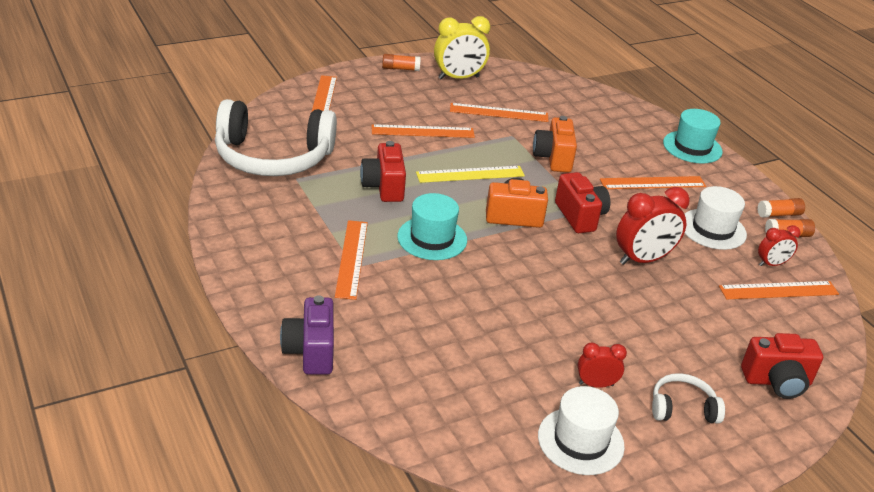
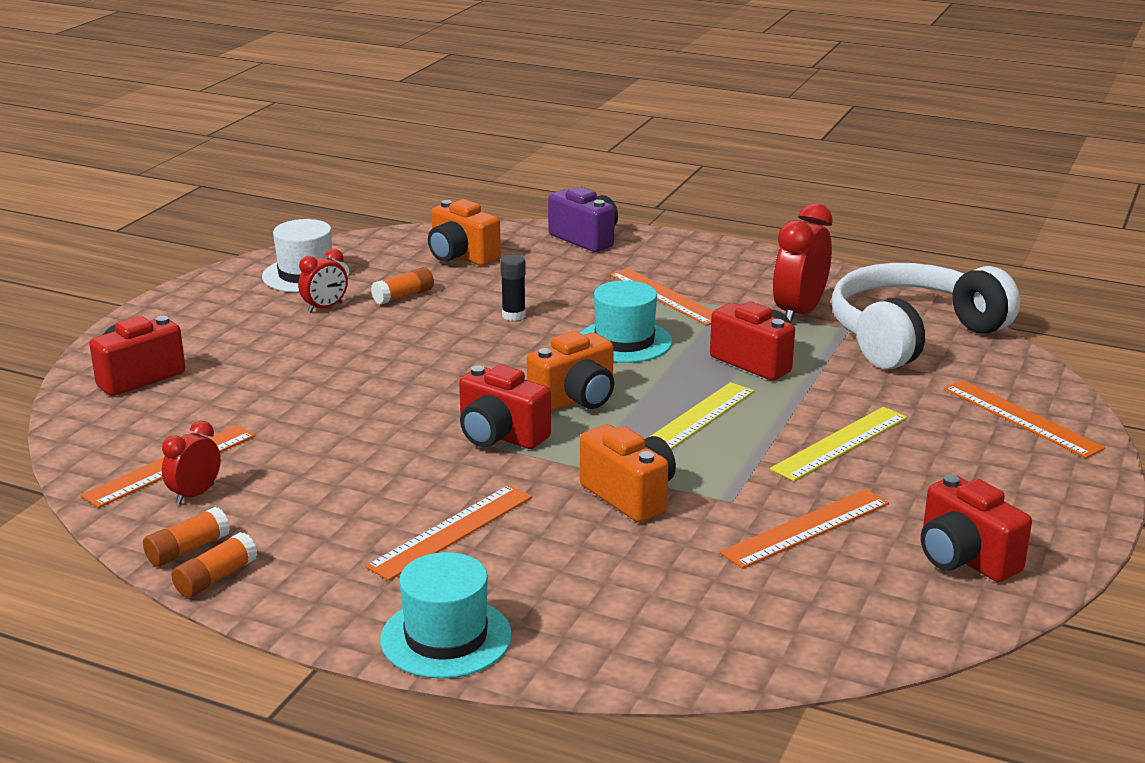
camera: 145 degrees right, 10 degrees down
orange ruler [371,124,475,138] -> yellow ruler [770,407,907,481]
orange glue stick [382,54,421,71] -> orange glue stick moved to [371,267,434,305]
yellow clock [434,16,490,79] -> red camera [921,475,1032,582]
red clock [616,187,690,265] -> red clock moved to [773,203,833,323]
white headphones [652,373,725,424] -> none
white hat [684,186,747,250] -> none
none -> orange camera [428,199,501,266]
none -> black glue stick [500,255,526,321]

